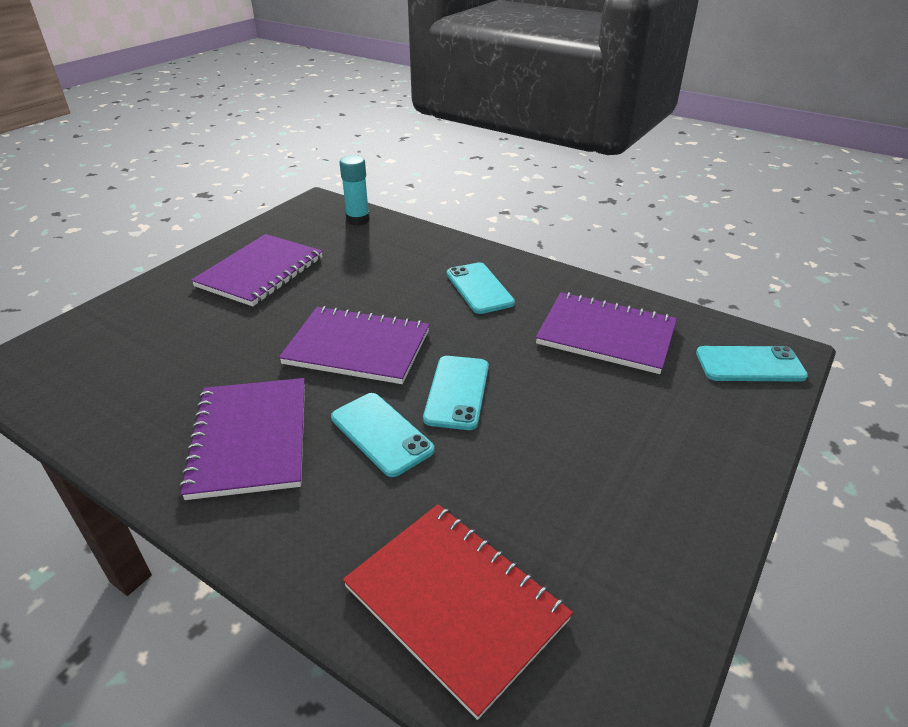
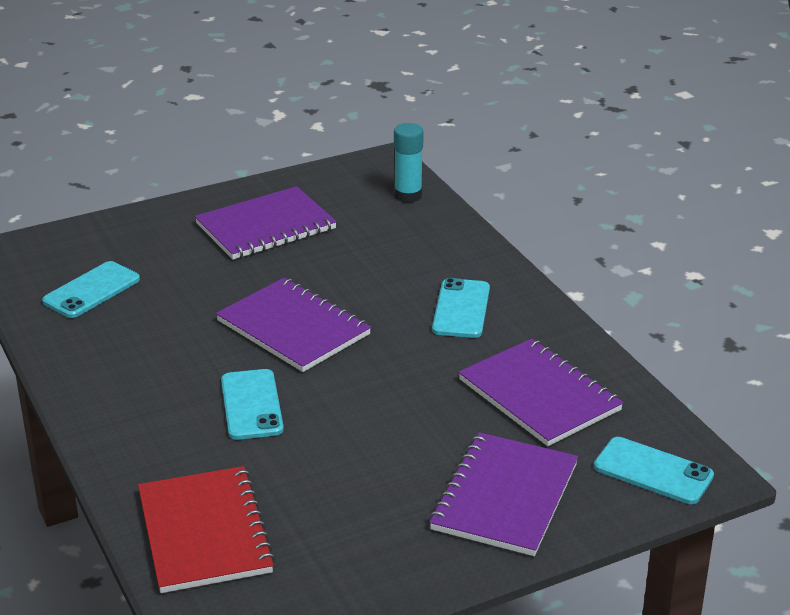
camera: 30 degrees right, 5 degrees down
purple notebook [179,378,305,500] -> purple notebook moved to [429,432,578,556]
turquoise phone [423,356,489,430] -> turquoise phone moved to [42,261,140,318]

